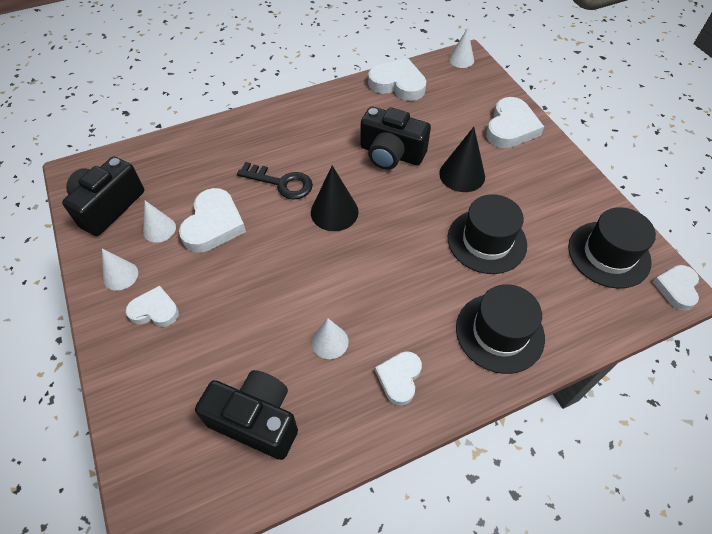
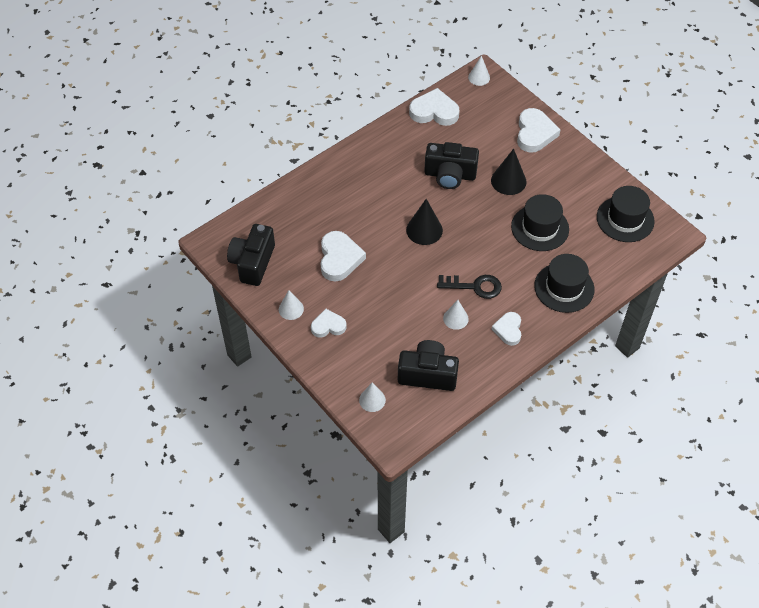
camera: 15 degrees left, 0 degrees up
white cone [143,201,176,243] -> white cone moved to [359,382,386,412]
black key [237,162,313,199] -> black key moved to [437,275,502,299]
white heart [653,265,699,311] -> none

